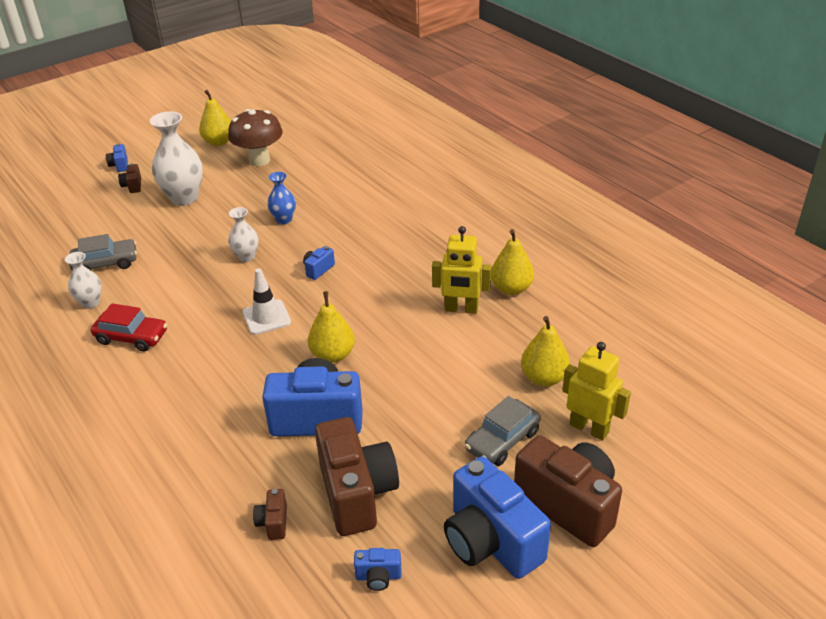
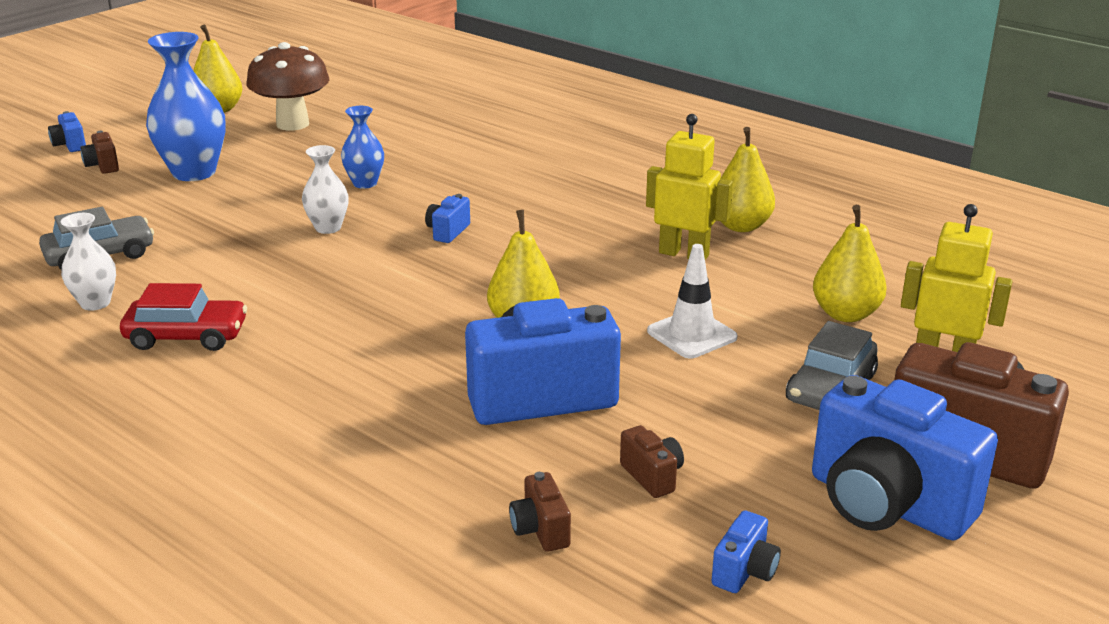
camera: 15 degrees left, 10 degrees down
white vase [150,111,203,206] -> blue vase [146,32,226,181]
white traffic cone [242,268,291,335] -> white traffic cone moved to [647,244,737,359]
brown camera [315,417,399,536] -> brown camera [620,425,684,498], size x0.42
blue camera [354,548,401,591] -> blue camera turned 45 degrees counterclockwise [712,510,781,593]
yellow robot [432,226,491,314] -> yellow robot turned 150 degrees counterclockwise [646,114,733,260]

